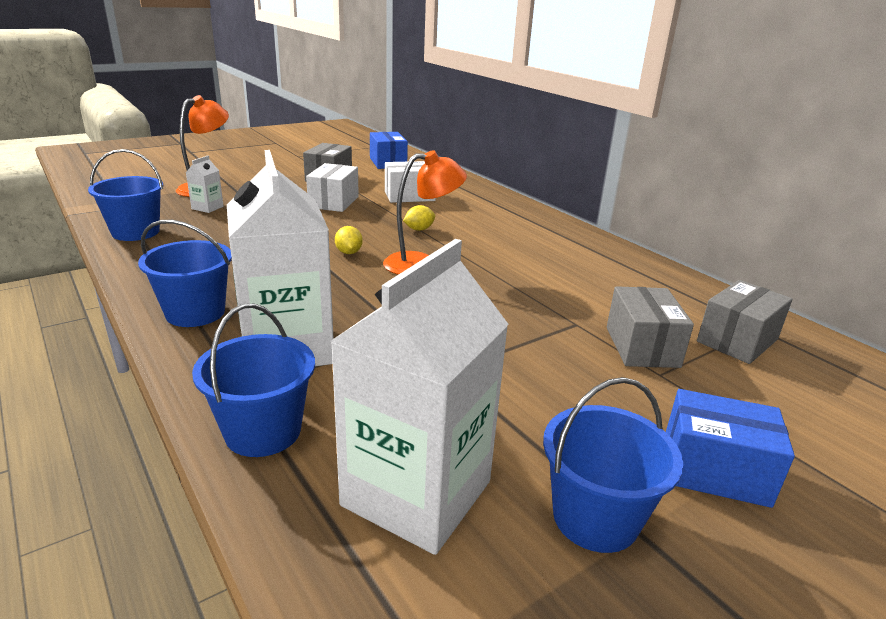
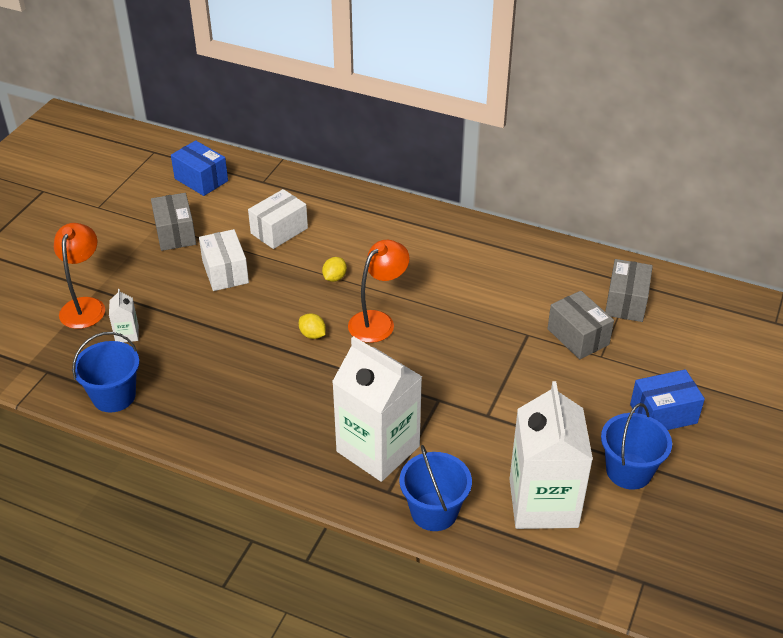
camera: 30 degrees left, 15 degrees up
blue bucket [138,220,232,327] -> none

